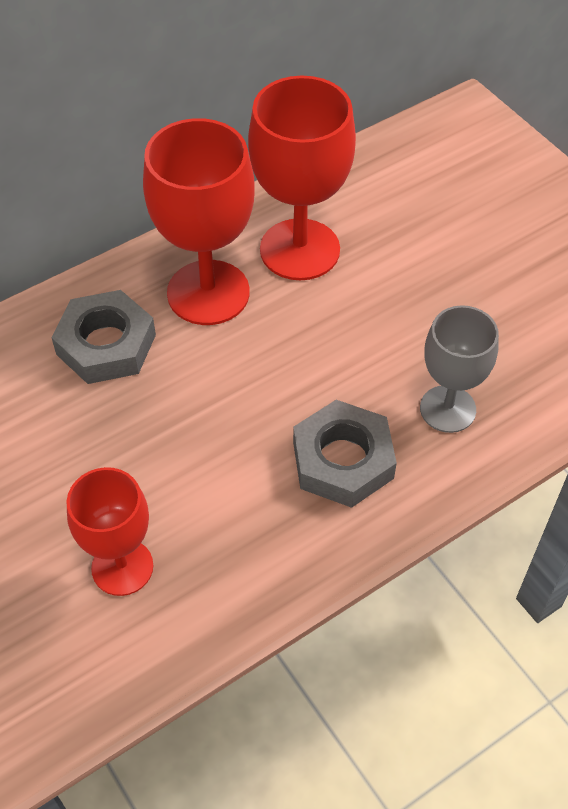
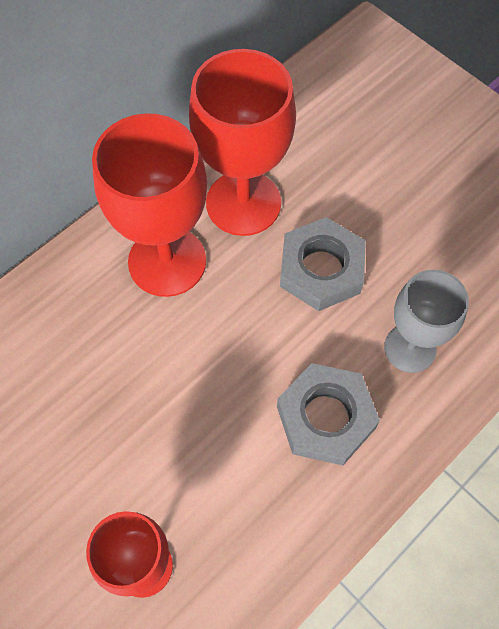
camera: 10 degrees left, 10 degrees up
grey nut [51,290,156,384] -> grey nut moved to [280,217,366,311]

